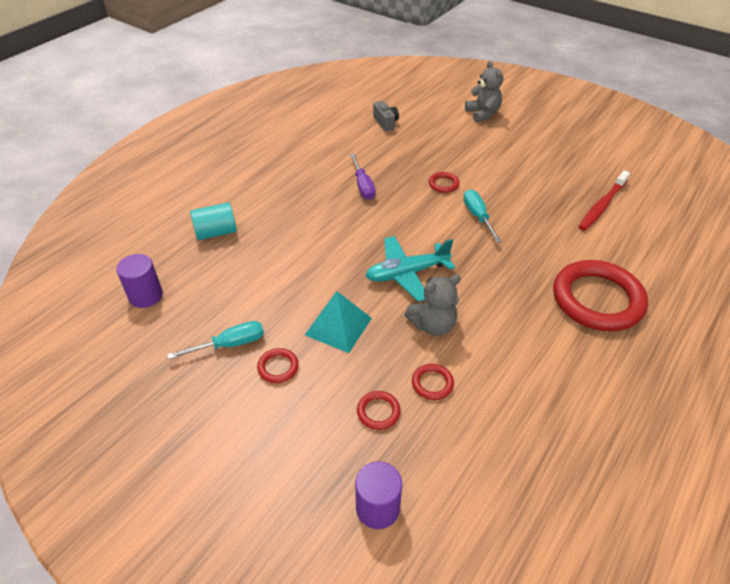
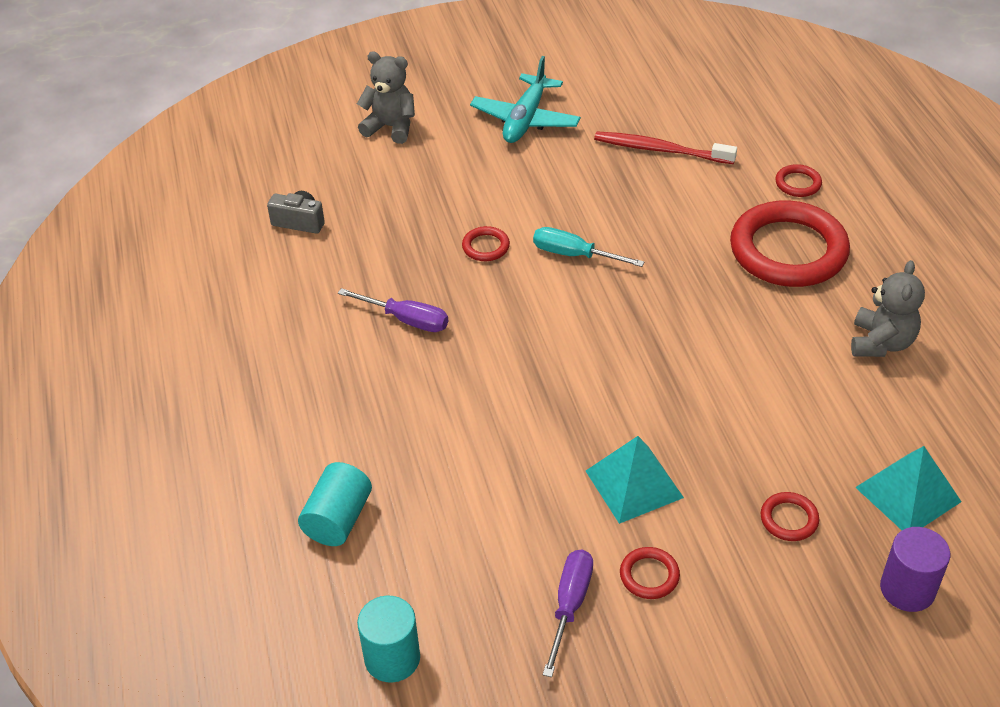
camera: 50 degrees left, 0 degrees up
purple cylinder [116,254,163,308] -> turquoise cylinder [357,596,420,683]
turquoise screwdriver [167,321,264,359] -> purple screwdriver [543,550,593,677]
turquoise plane [365,236,455,302] -> turquoise plane moved to [470,56,581,143]
grey teddy bear [405,274,461,336] -> grey teddy bear moved to [851,260,925,357]
red ring [412,364,454,400] -> red ring moved to [775,164,822,197]
red toothbrush [578,170,630,231] -> red toothbrush turned 120 degrees clockwise [594,132,737,164]
none -> turquoise pyramid [855,446,962,530]

